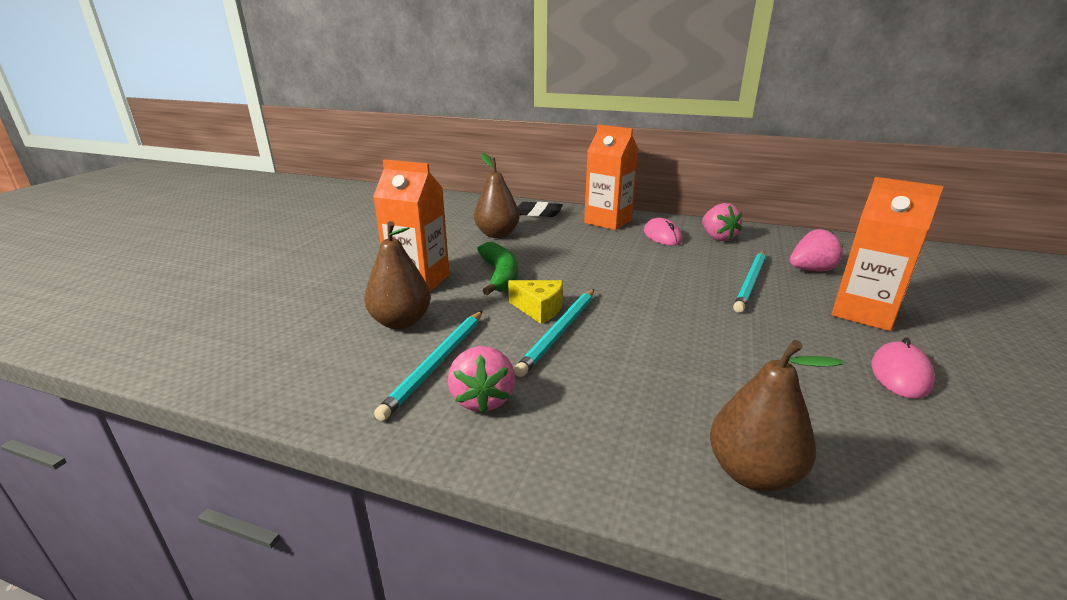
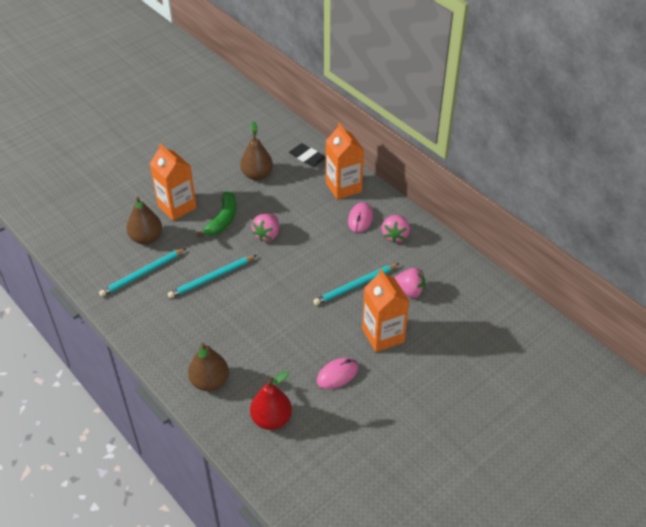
camera: 30 degrees right, 20 degrees up
pink strawberry [448,346,515,414] -> pink strawberry moved to [251,214,279,242]
yellow cheese [508,280,563,324] -> none
none -> red pear [250,371,292,430]

